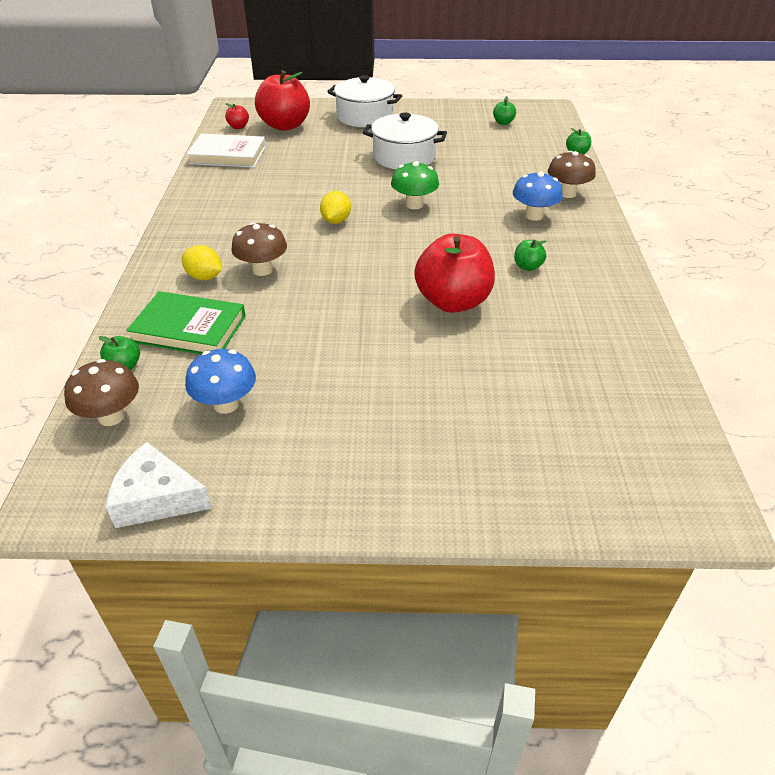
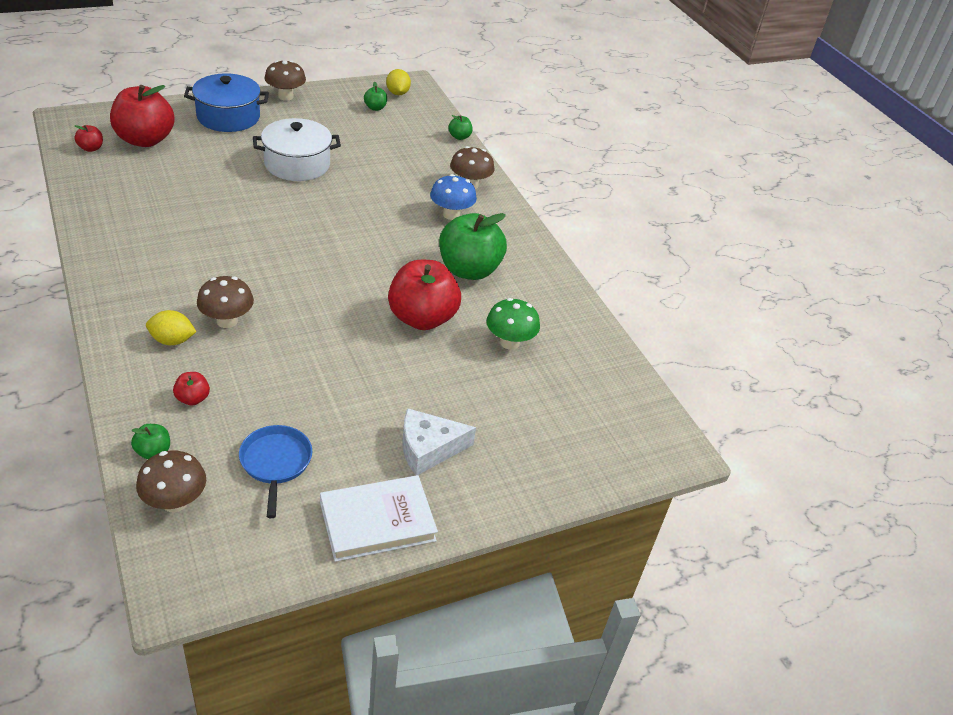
camera: 30 degrees left, 0 degrees up
white cheese [106,442,212,528] -> white cheese moved to [402,408,476,475]
green book [126,291,245,354] -> red apple [173,372,210,406]
blue mushroom [185,349,256,414] -> blue pan [239,425,312,518]
white book [186,134,266,168] -> white book moved to [320,475,438,562]
yellow lemon [320,191,351,224] -> yellow lemon moved to [386,69,411,95]
white pot [327,75,402,127] -> blue pot [184,73,269,132]
green mushroom [391,161,439,209] -> green mushroom moved to [487,298,540,350]
green apple [514,240,547,271] -> green apple [439,213,507,280], size x2.33
none -> brown mushroom [264,60,306,101]

